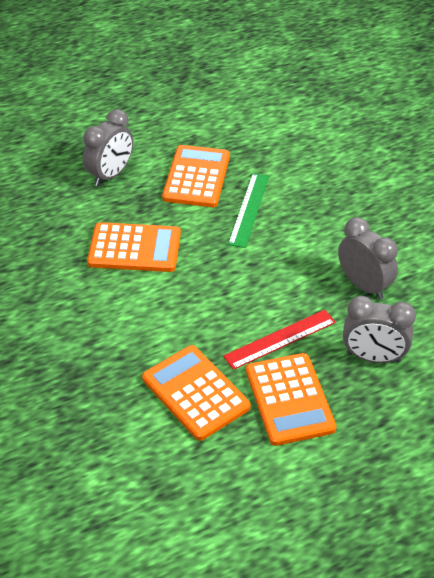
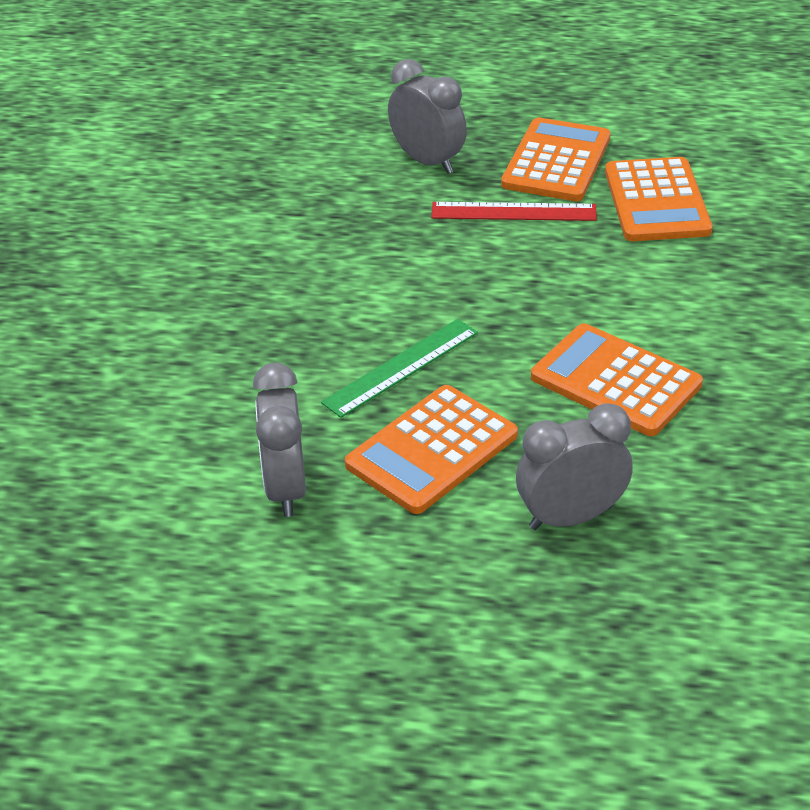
camera: 145 degrees left, 5 degrees down
grey clock [338,217,398,299] -> grey clock moved to [253,363,306,517]

